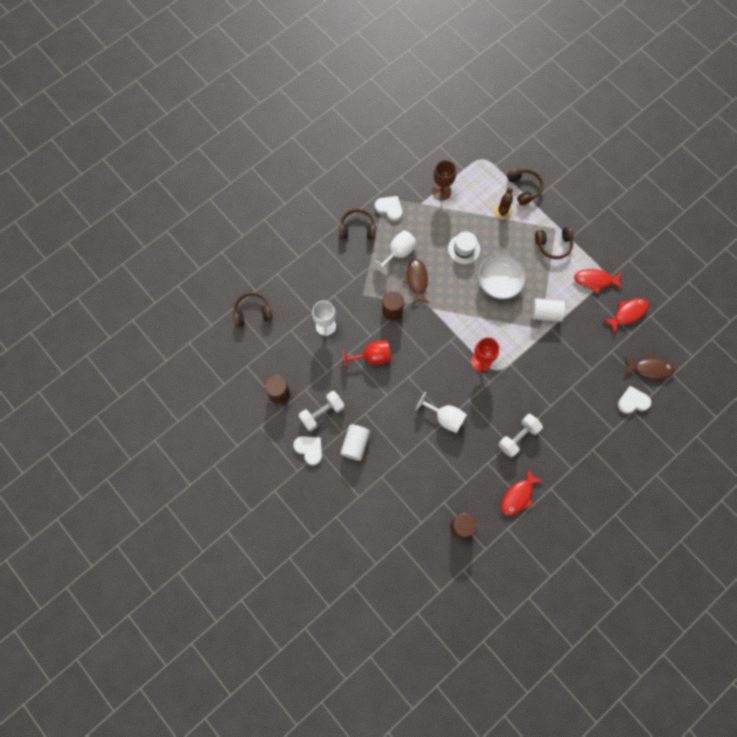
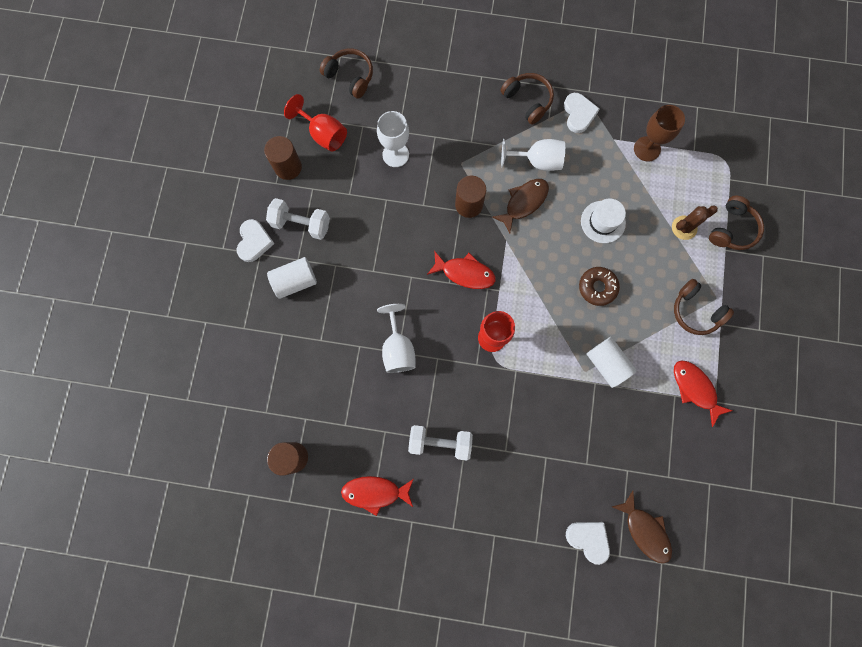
camera: 50 degrees right, 5 degrees up
red goblet [342,340,391,370] -> red goblet moved to [284,94,347,152]
white bowl [478,254,526,299] -> brown donut [579,267,620,306]
red fish [603,298,649,334] -> red fish moved to [427,252,496,289]

